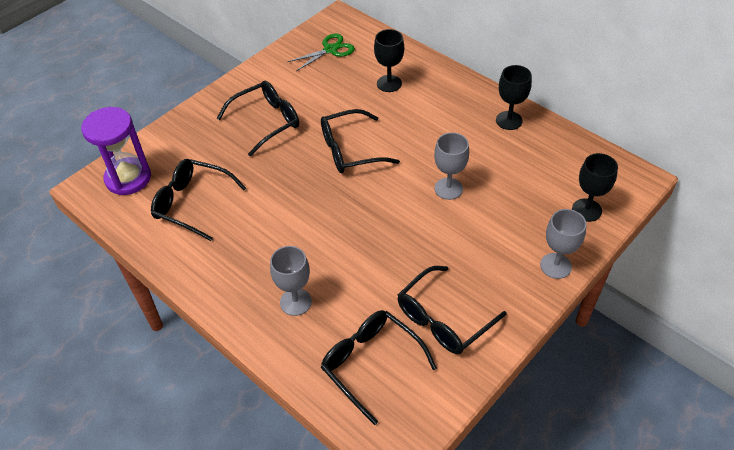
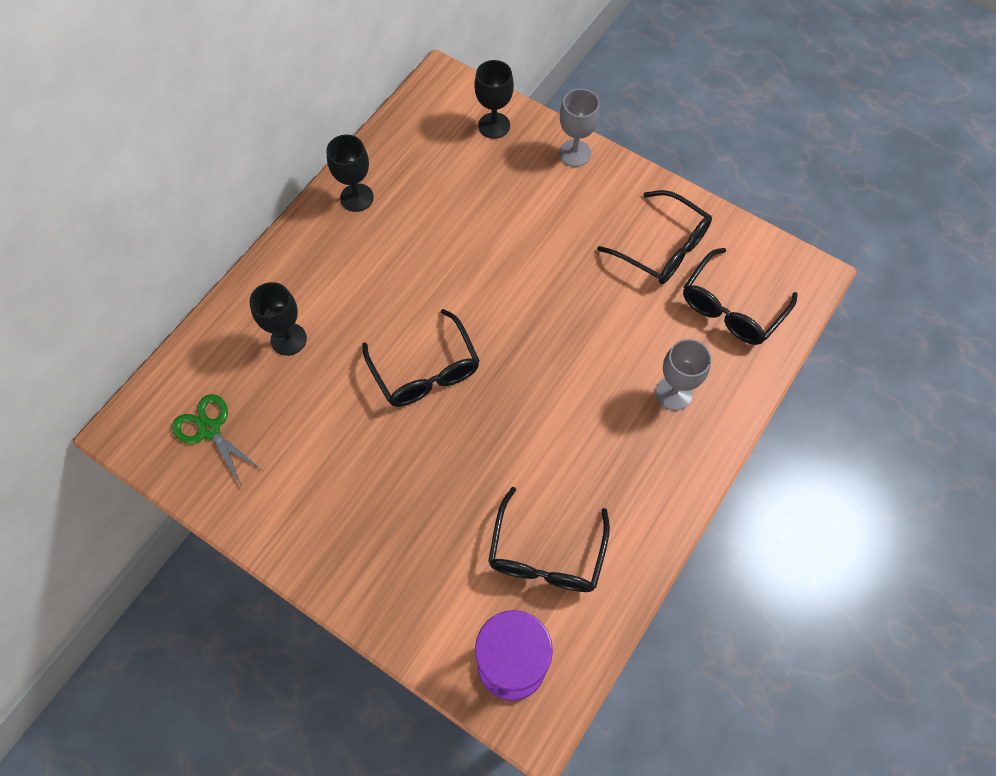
camera: 100 degrees left, 15 degrees up
black glasses [217,81,299,156] -> none
grey goblet [434,132,469,200] -> none

